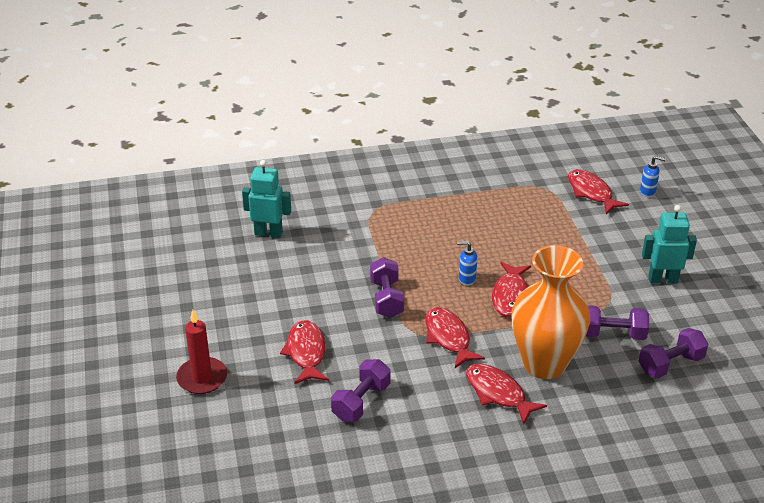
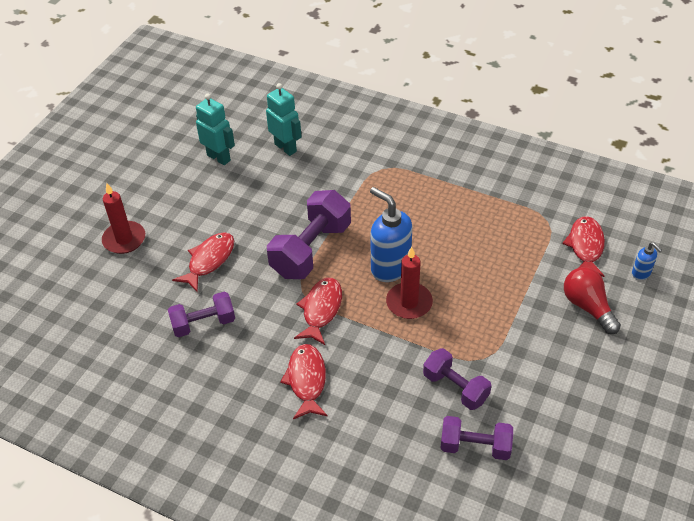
camera: 40 degrees right, 10 degrees up
purple dumbbell [370,257,404,318] -> purple dumbbell [267,190,351,279], size x1.63
blue soap dispenser [457,241,477,285] -> blue soap dispenser [370,187,412,282], size x2.10
red fish [492,262,531,317] -> red candle [386,247,433,319]
orange vase [511,245,590,379] -> none
turquoise robot [642,205,697,283] -> turquoise robot moved to [196,93,235,165]
none -> red light bulb [564,267,621,334]

